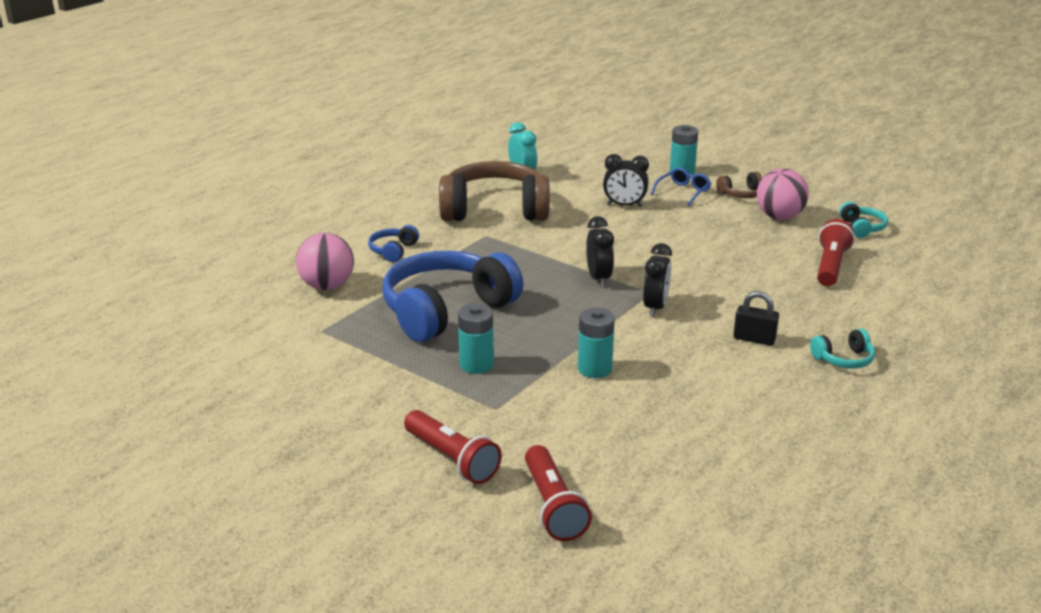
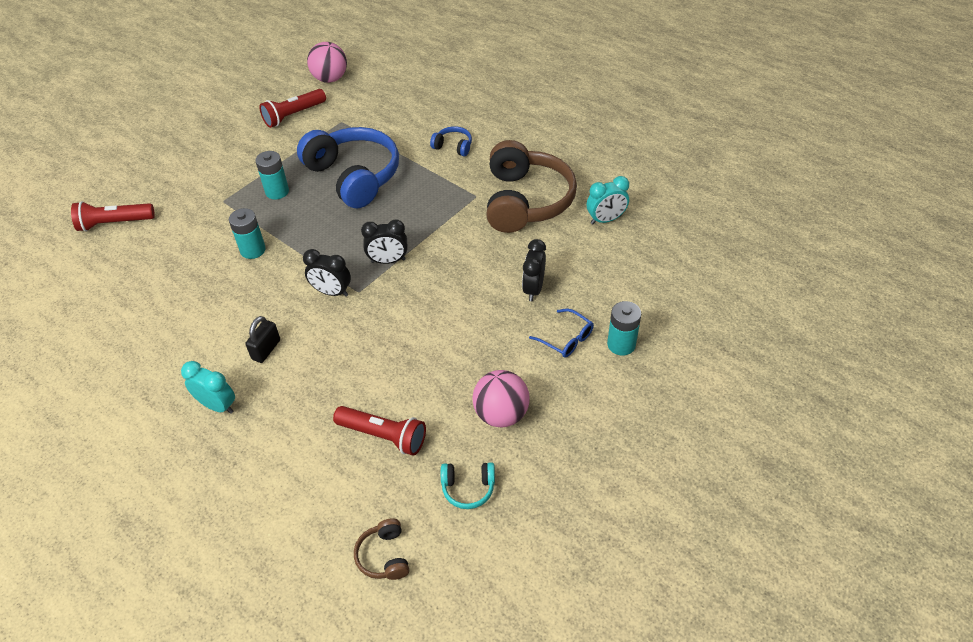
camera: 95 degrees right, 20 degrees up
pink ball [296,233,354,290] -> pink ball moved to [307,42,347,83]
red flashlight [404,410,502,484] -> red flashlight moved to [259,89,326,128]
brown headphones [716,172,762,198] -> brown headphones moved to [354,518,409,580]
turquoise headphones [810,329,875,369] -> turquoise clock [181,361,235,414]

